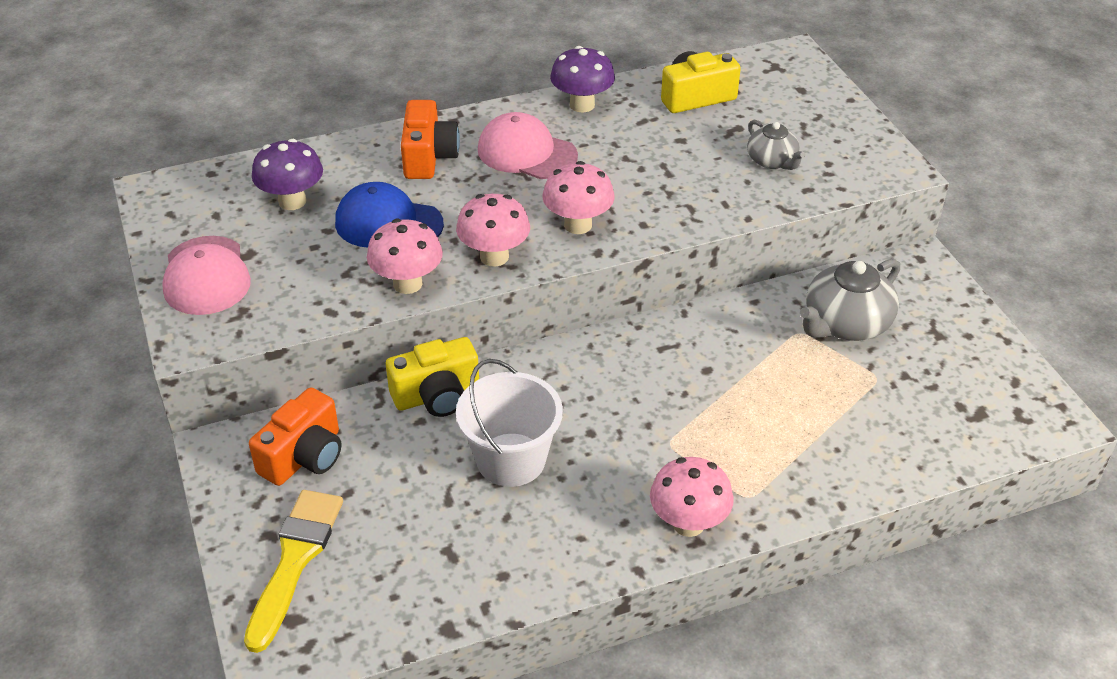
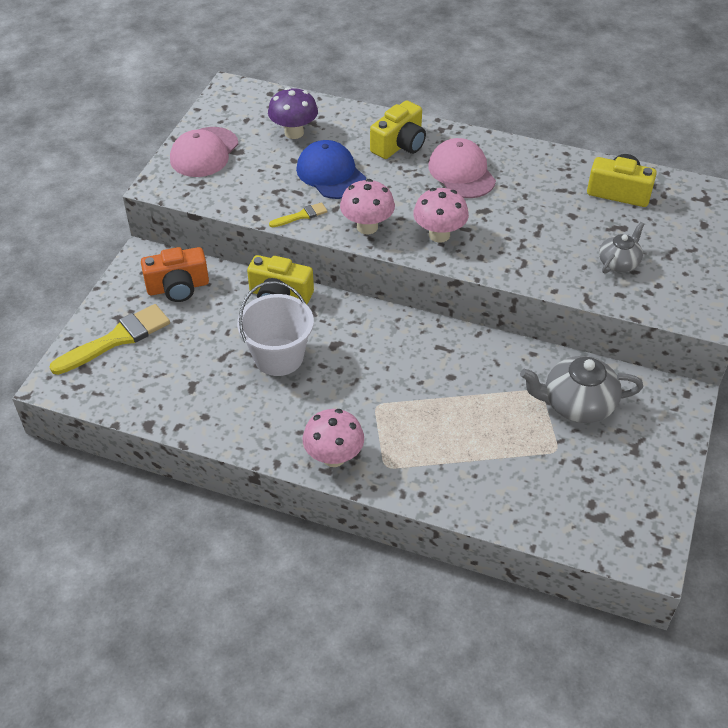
camera: 40 degrees right, 5 degrees up
pink mushroom [367,219,443,294] -> yellow brush [269,202,328,227]
orange camera [401,100,460,179] -> yellow camera [370,100,426,159]
purple mushroom [550,46,615,112] -> none
grey teapot [747,120,805,170] -> grey teapot turned 150 degrees counterclockwise [599,222,645,273]

